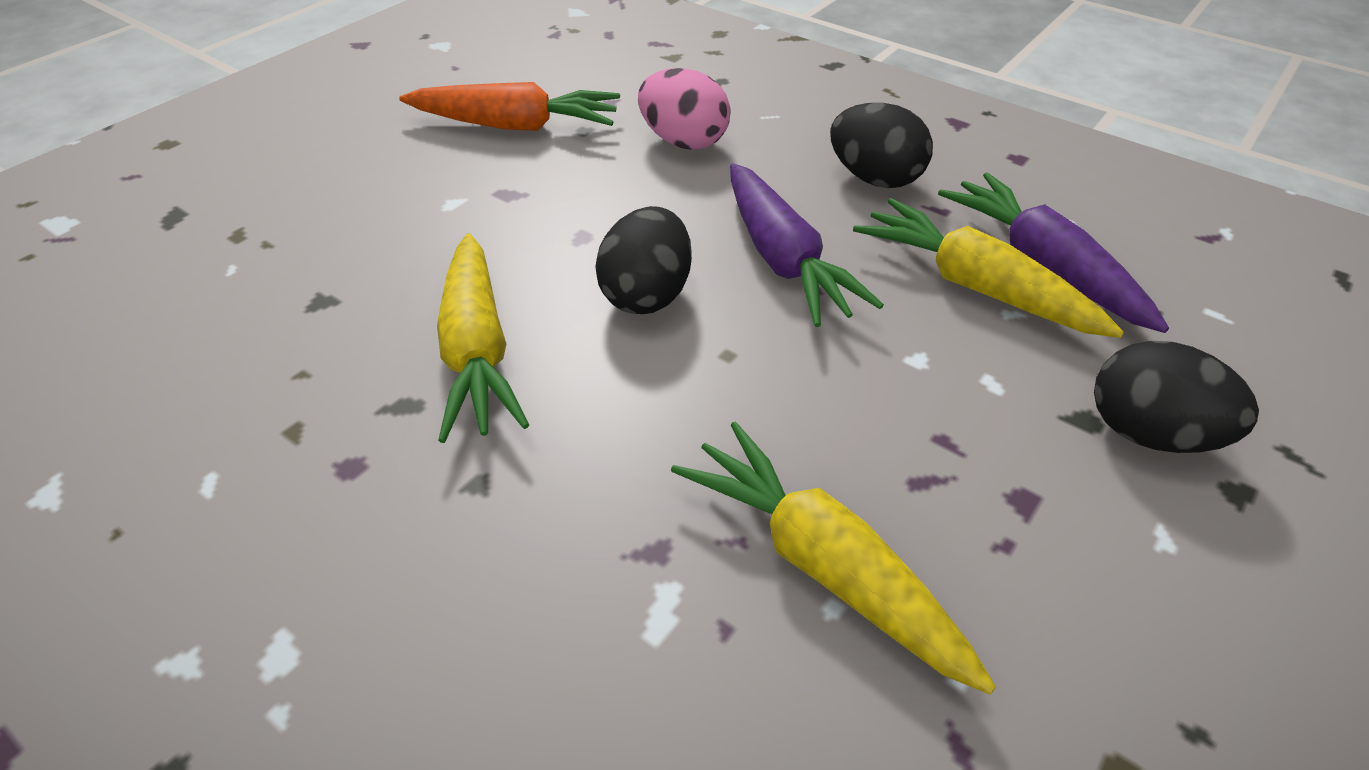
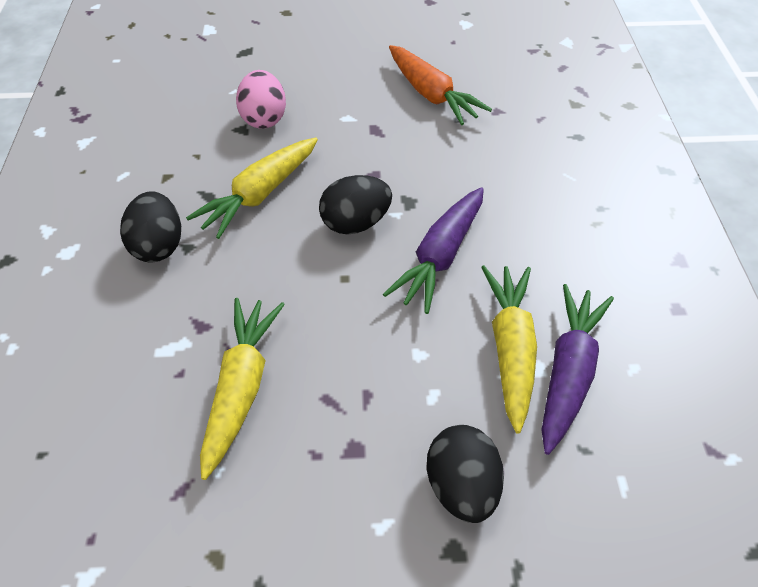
camera: 50 degrees right, 5 degrees up
pink egg [638,68,731,150] -> pink egg moved to [236,70,286,129]
black egg [830,103,933,188] -> black egg moved to [120,191,181,262]

